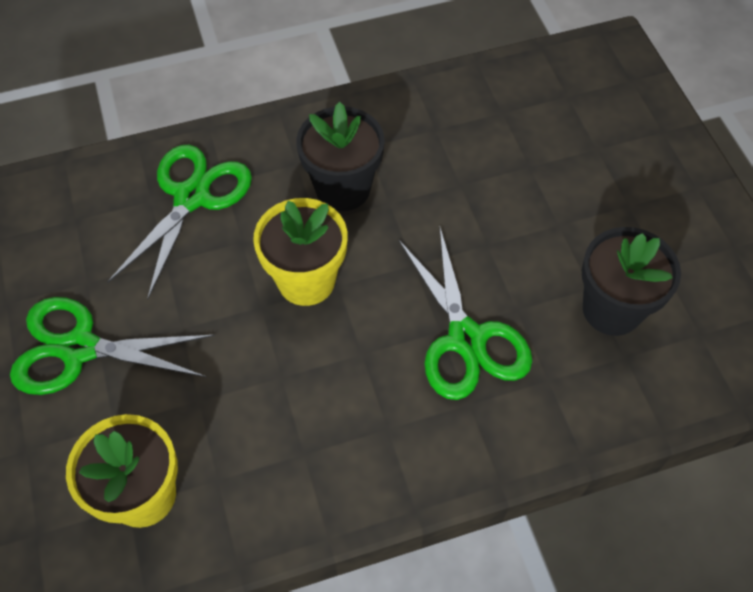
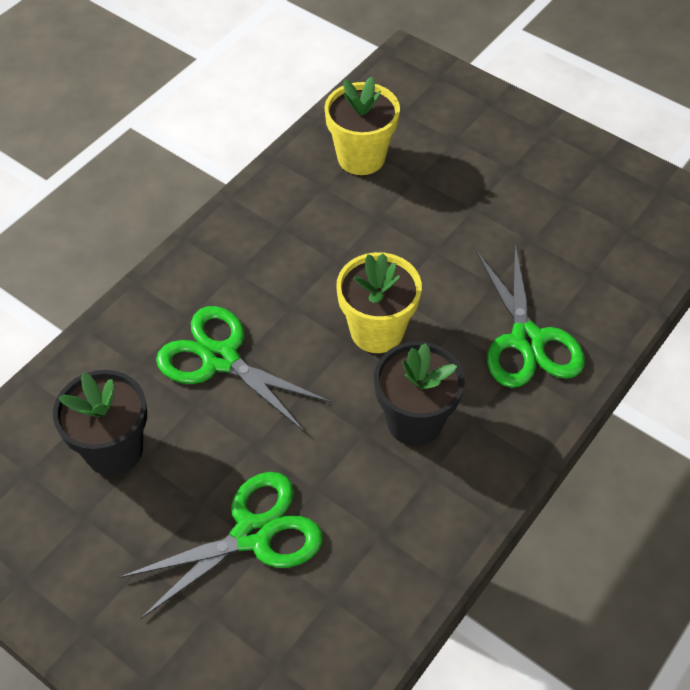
camera: 145 degrees right, 5 degrees down
green scissors [10,297,215,395] -> green scissors moved to [119,472,323,619]

